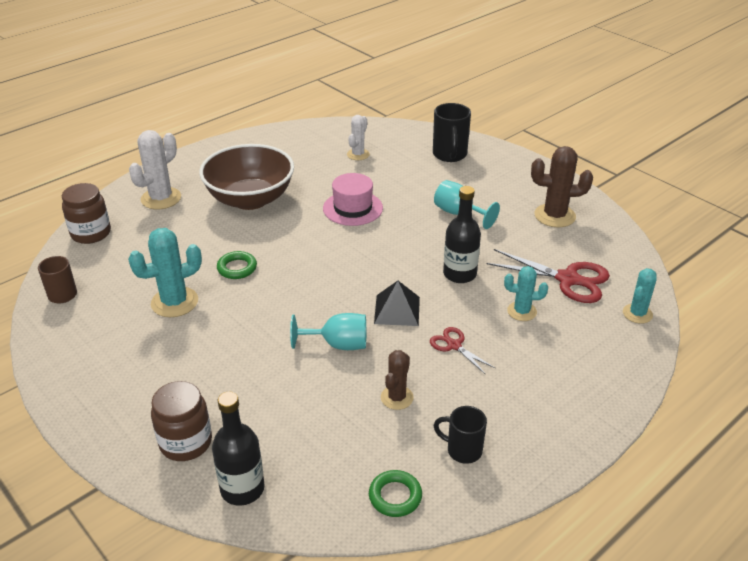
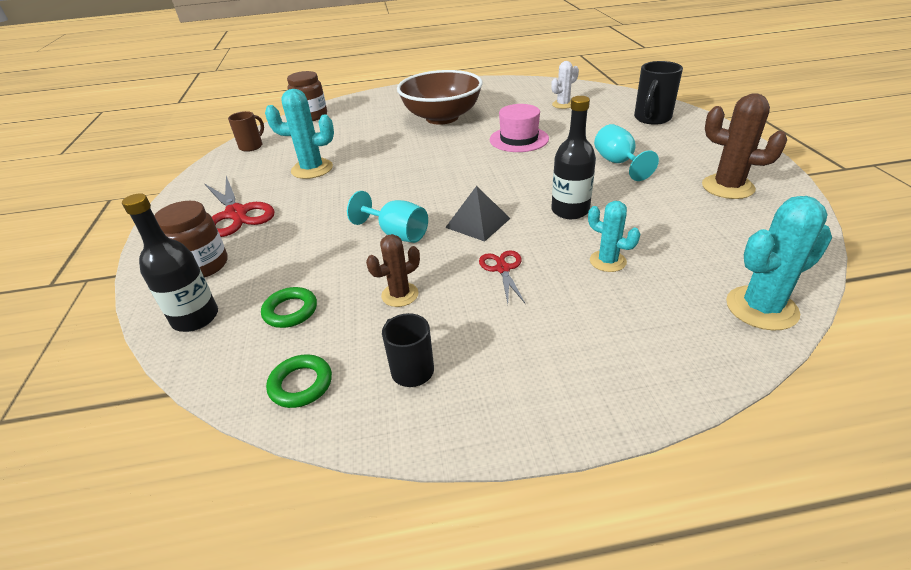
camera: 35 degrees right, 0 degrees up
white cactus [129,130,181,209] -> none
green ring [217,251,257,279] -> green ring moved to [261,287,317,328]
red scissors [486,249,610,303] -> red scissors moved to [204,176,275,237]
turquoise cactus [623,268,657,324] -> turquoise cactus [726,196,832,331], size x1.61

